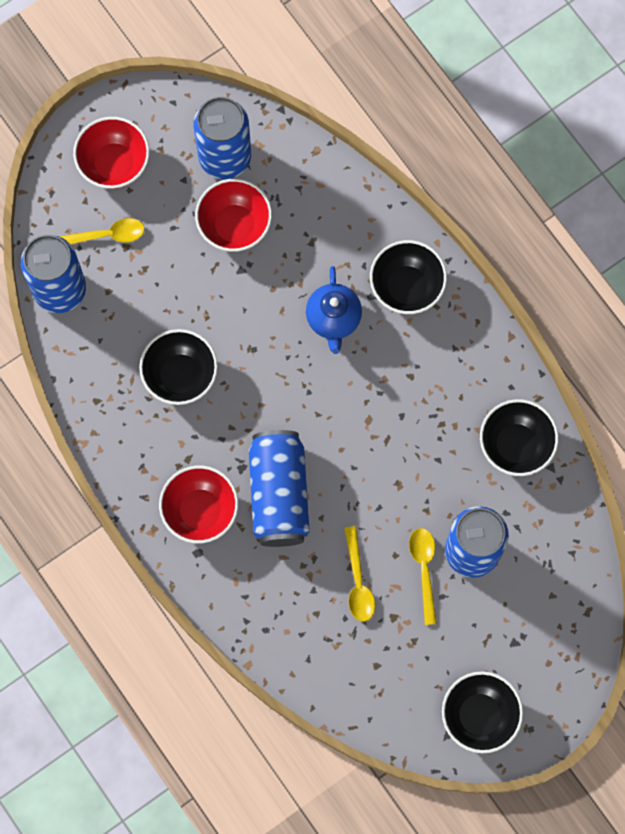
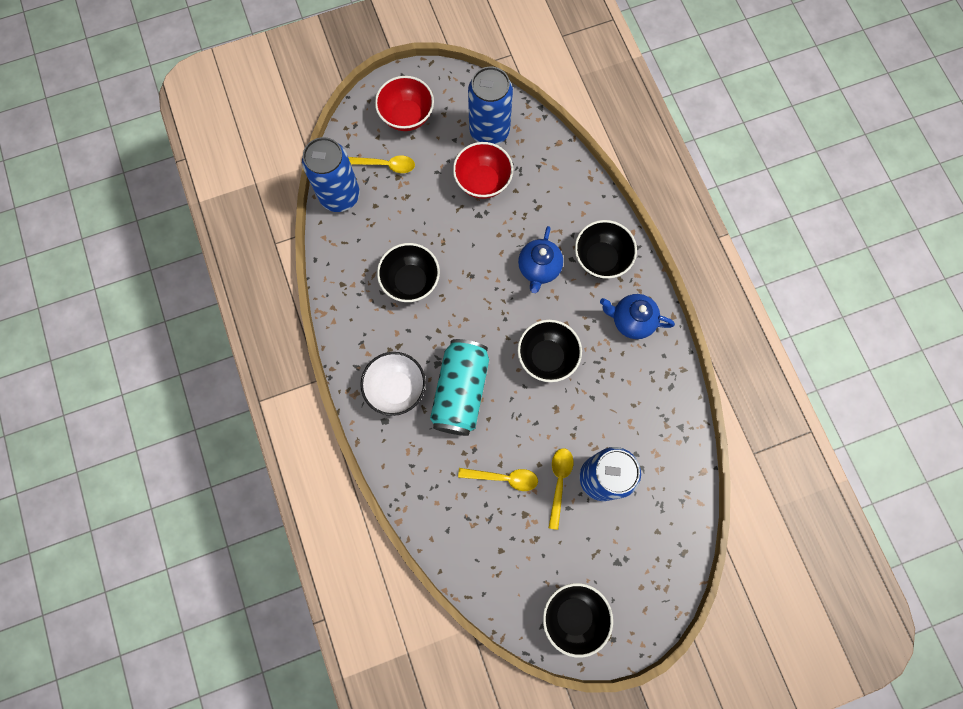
camera: 15 degrees right, 0 degrees up
red bowl [159,466,238,543] -> white bowl [360,352,426,416]
blue can [249,430,310,547] -> turquoise can [430,339,489,436]
yellow spoon [344,526,375,622] -> yellow spoon turned 90 degrees counterclockwise [458,468,538,491]
black bowl [480,399,559,476] -> black bowl moved to [518,320,582,382]
none -> blue teapot [600,294,675,339]

